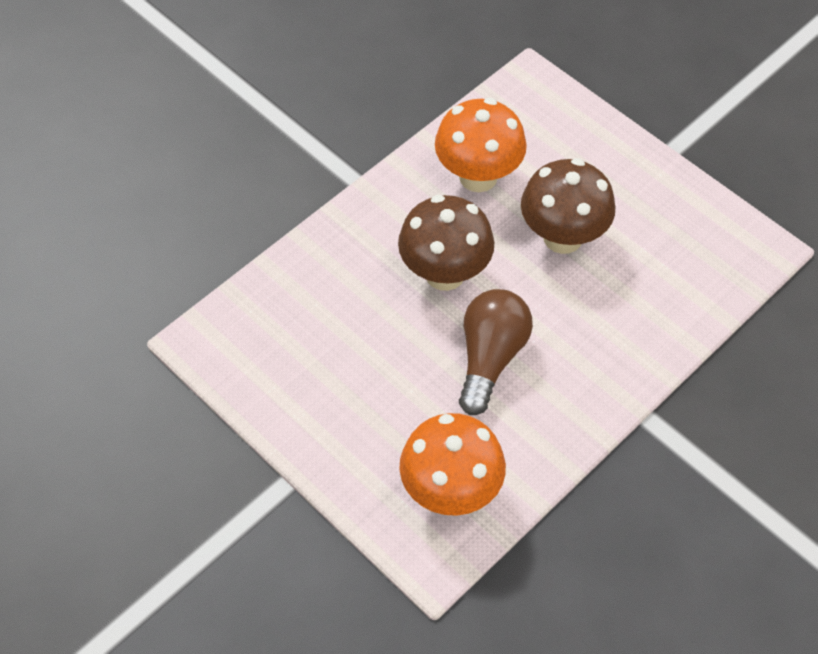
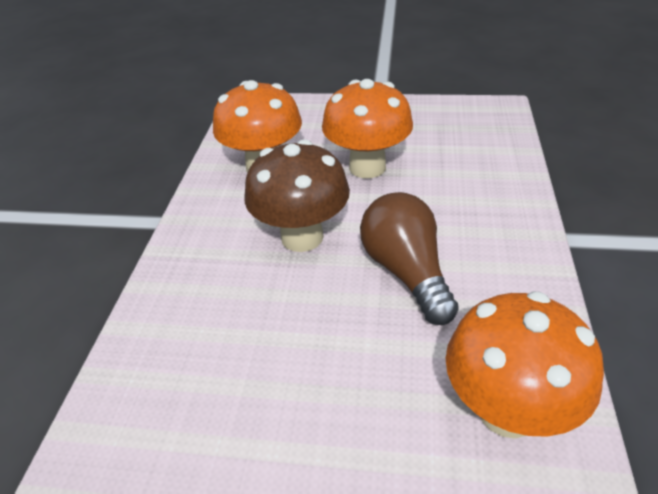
camera: 35 degrees left, 15 degrees down
brown mushroom [521,158,615,254] -> orange mushroom [322,79,413,178]

